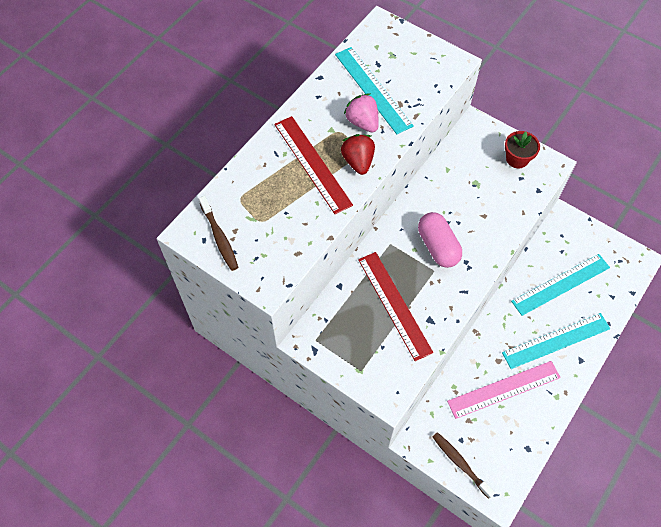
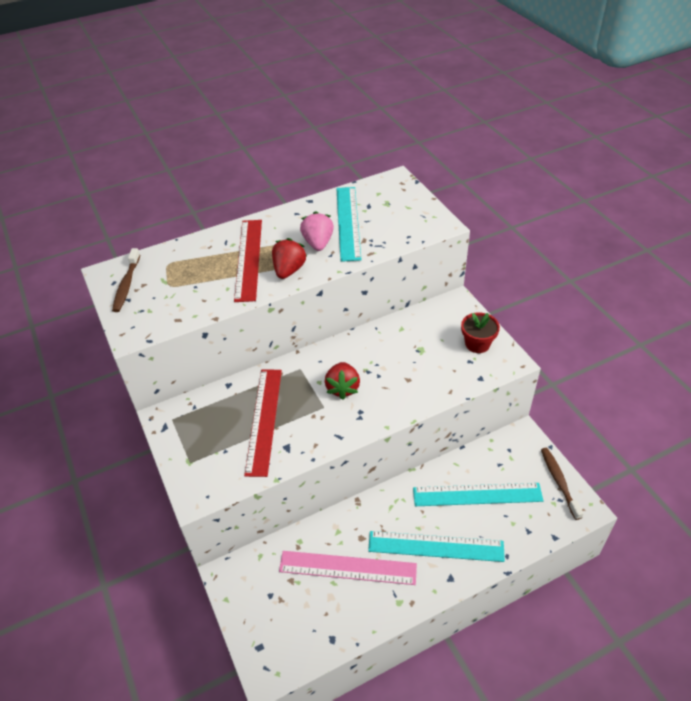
camera: 30 degrees right, 15 degrees down
pink capsule [418,212,462,268] -> red strawberry [325,362,360,400]
brown toothbrush [432,432,495,499] -> brown toothbrush moved to [541,448,584,520]

